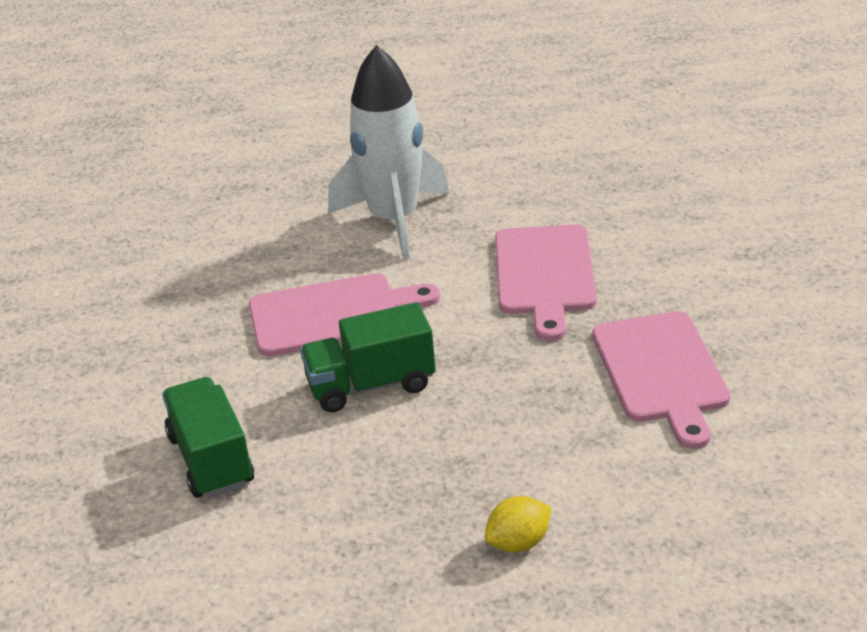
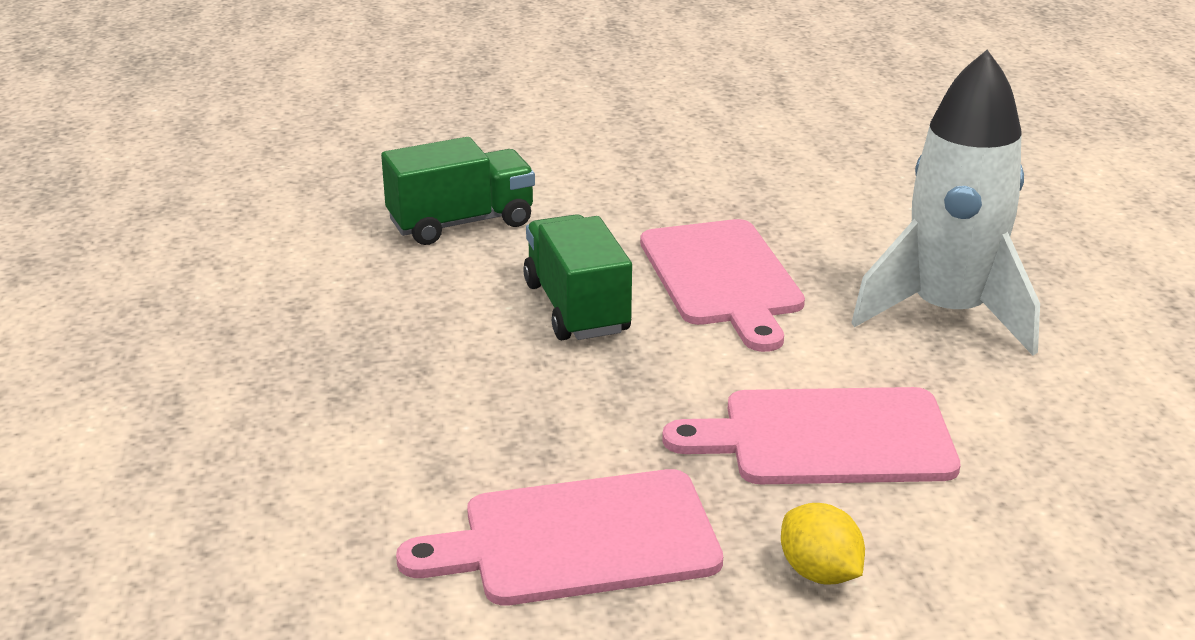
camera: 85 degrees right, 5 degrees down
yellow lemon [485,496,551,552] -> yellow lemon moved to [781,503,865,585]

